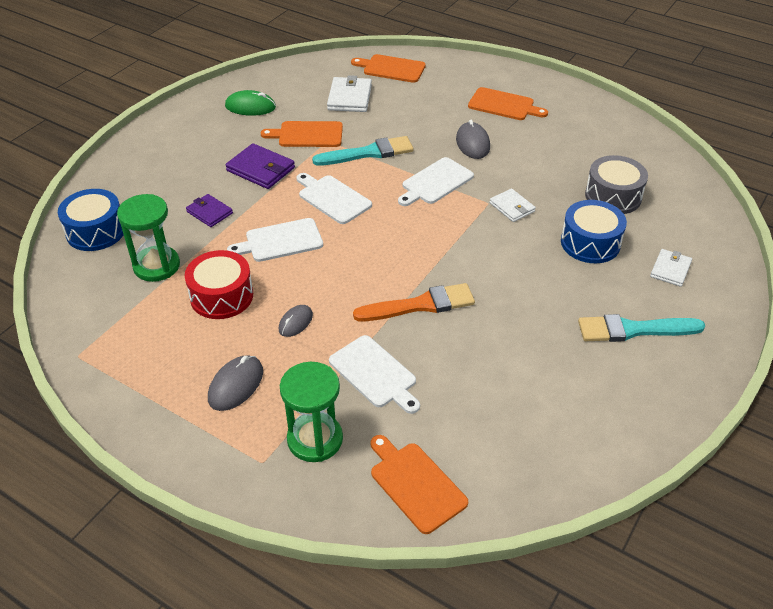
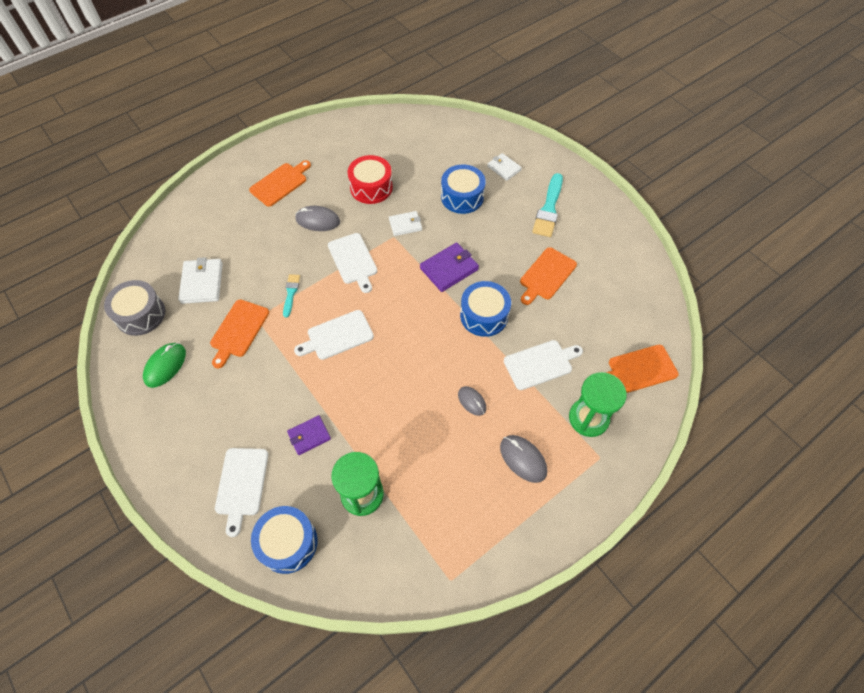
camera: 70 degrees left, 15 degrees up
red drum [185,250,253,319] -> red drum moved to [348,155,393,204]
purple wallet [225,143,295,189] -> purple wallet moved to [420,242,479,292]
white cutting board [227,218,323,262] -> white cutting board moved to [215,448,268,537]
turquoise brush [312,136,414,166] -> turquoise brush [283,274,300,318], size x0.55
white wallet [327,75,372,112] -> white wallet turned 60 degrees clockwise [178,257,223,304]
orange cutting board [351,54,426,83] -> orange cutting board moved to [520,247,577,305]
orange brush [353,283,475,321] -> blue drum [460,281,511,337]
grey drum [585,155,648,214] -> grey drum moved to [104,280,165,336]

